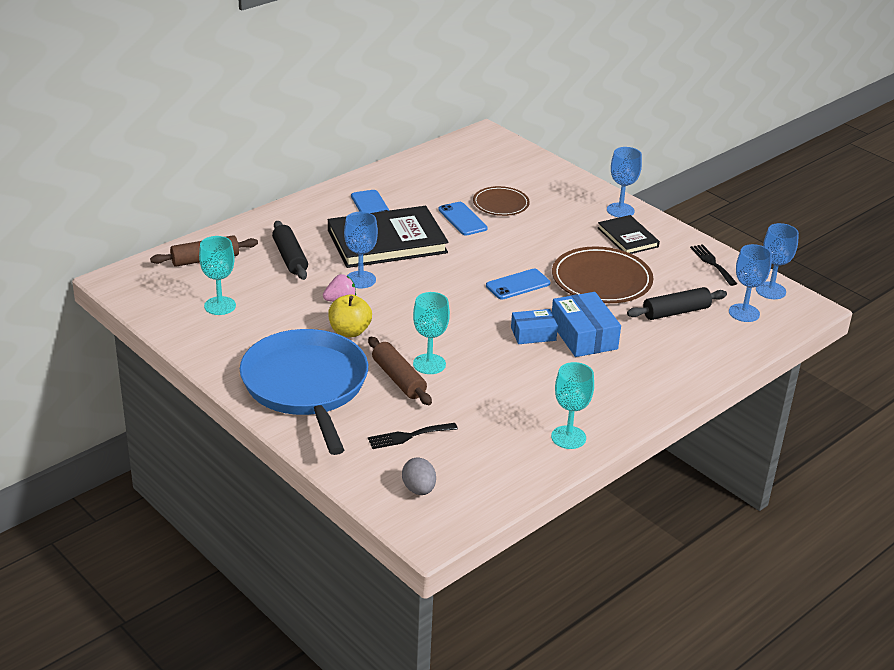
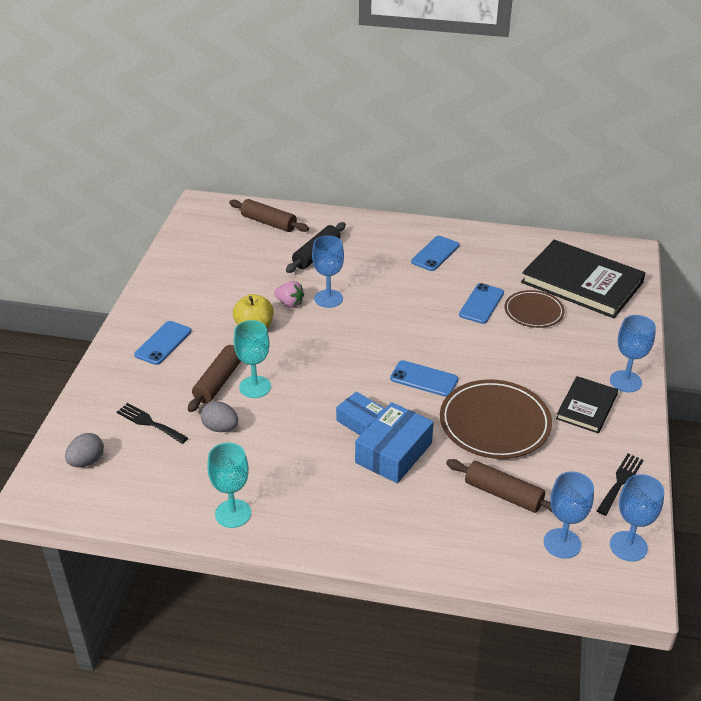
camera: 55 degrees right, 5 degrees up
turquoise goblet [199,236,236,315] -> none
blue pan [240,329,368,455] -> blue phone [134,321,191,365]
black book [328,206,449,268] -> black book moved to [521,240,645,318]
black rolling pin [627,287,727,320] -> brown rolling pin [446,459,553,513]
none -> grey egg [201,401,238,432]

